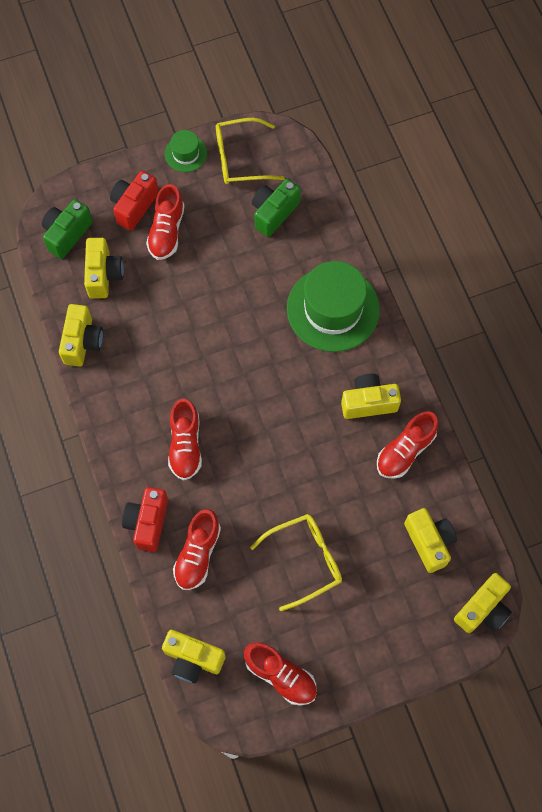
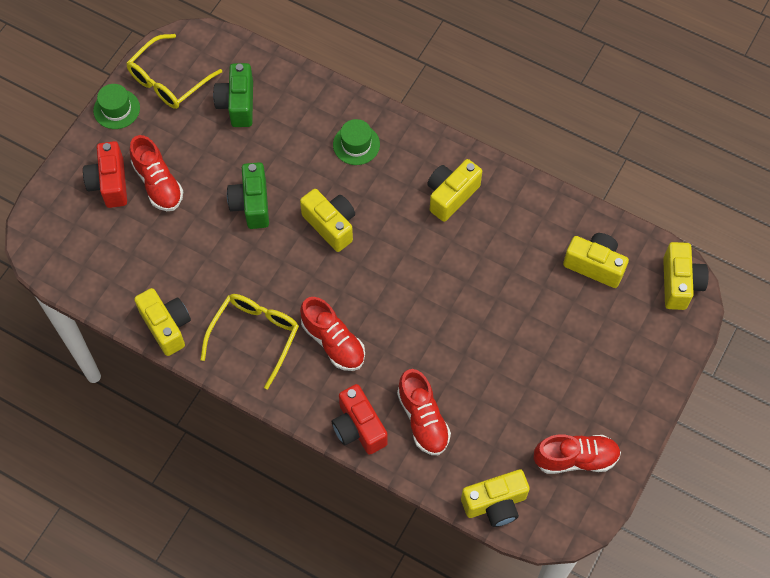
camera: 40 degrees left, 5 degrees down
green camera [42,199,93,259] -> green camera moved to [227,162,269,229]
yellow camera [84,238,124,299] -> yellow camera moved to [300,189,355,252]
yellow glasses [250,514,342,611] -> yellow glasses moved to [200,294,299,389]
green hat [287,261,380,352] -> green hat [333,119,380,165], size x0.48
red shoe [377,411,438,479] -> none

